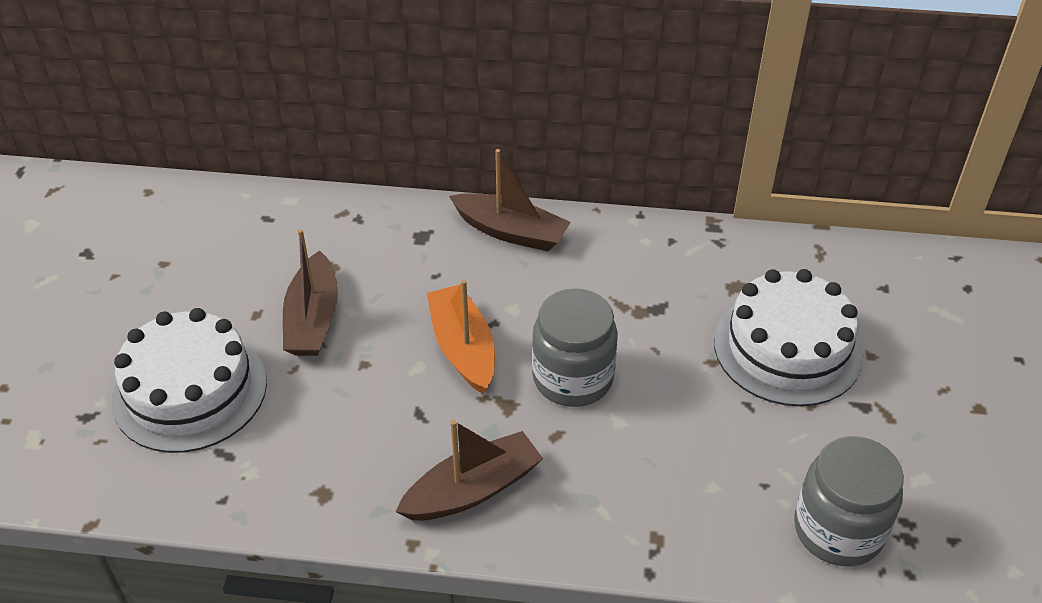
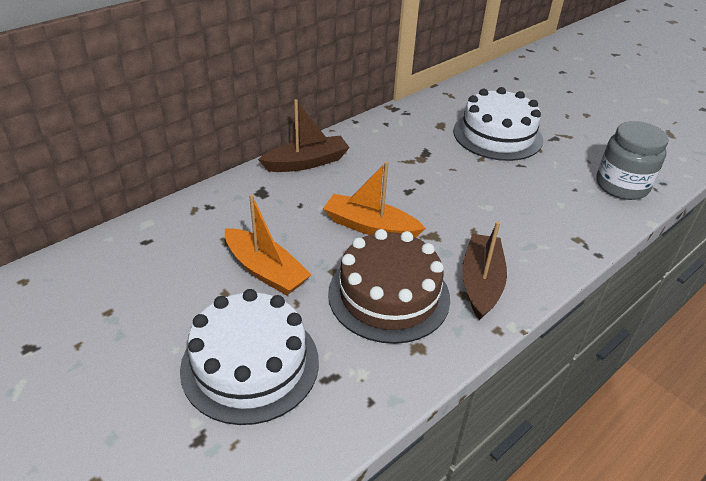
camera: 50 degrees left, 5 degrees down
brown boat [283,229,338,356] -> orange boat [225,195,312,296]
grey jar [532,288,618,407] -> none
none -> brown cake [328,229,450,344]

